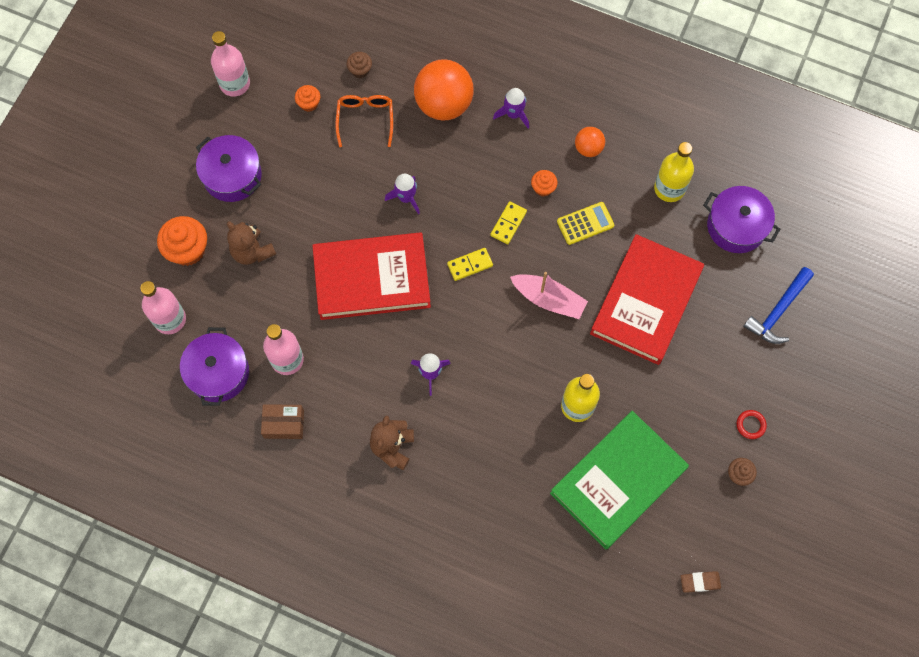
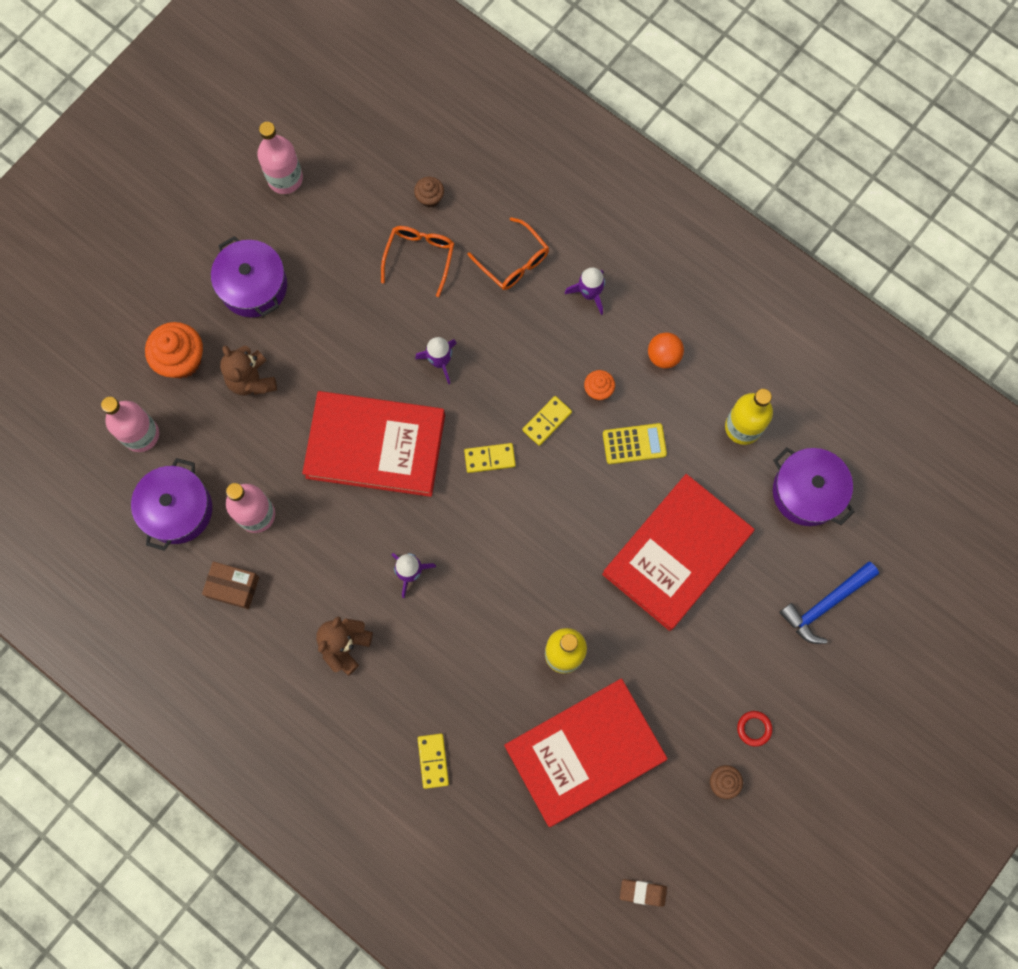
camera: 15 degrees right, 5 degrees up
orange cupcake [295,85,320,112] -> none
orange ball [414,59,473,120] -> orange glasses [467,217,549,290]
pink boat [510,272,588,319] -> none
green book [550,411,689,549] -> red book [504,678,667,827]
none -> yellow domino [418,734,449,789]

